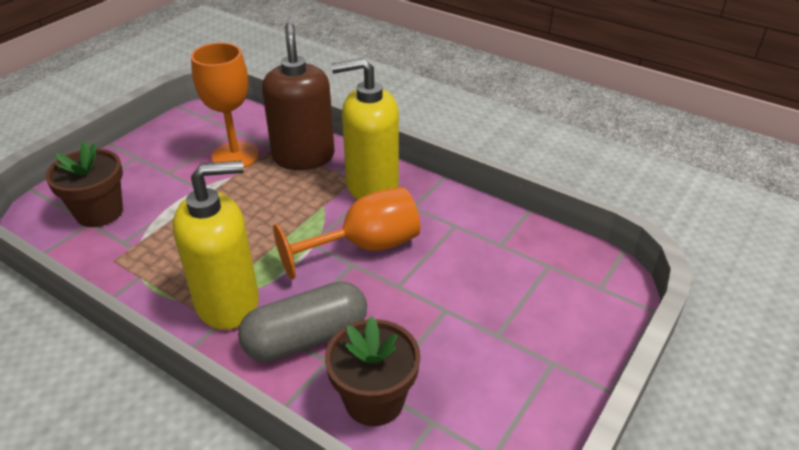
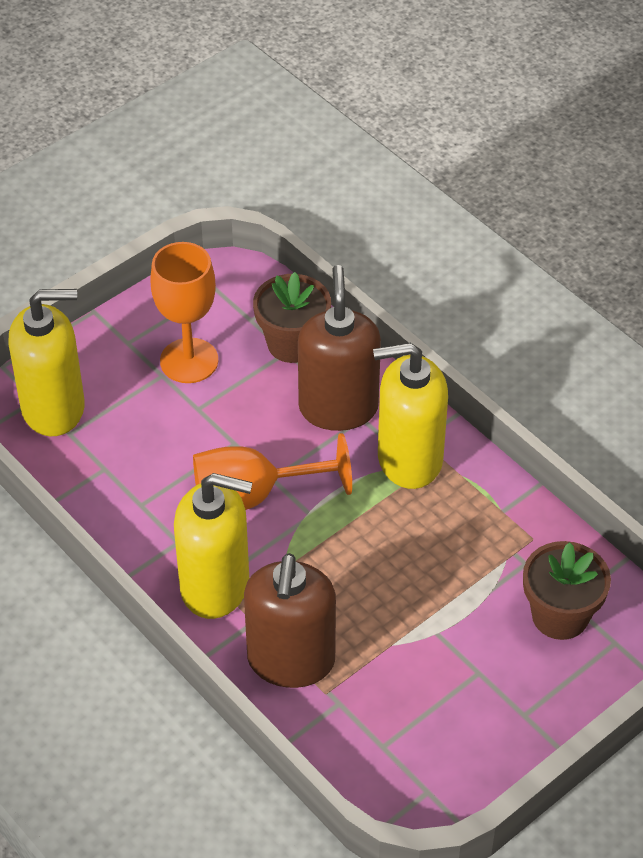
camera: 165 degrees left, 10 degrees up
orange goblet [191,43,259,168] -> orange goblet moved to [150,242,218,383]
grey capsule [238,281,367,362] -> brown soap dispenser [298,265,381,431]
none -> yellow soap dispenser [8,289,85,436]

